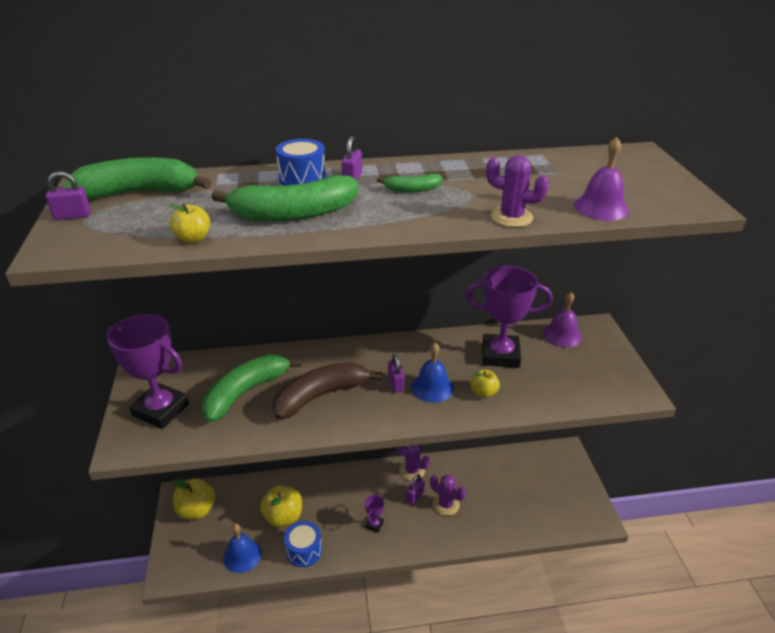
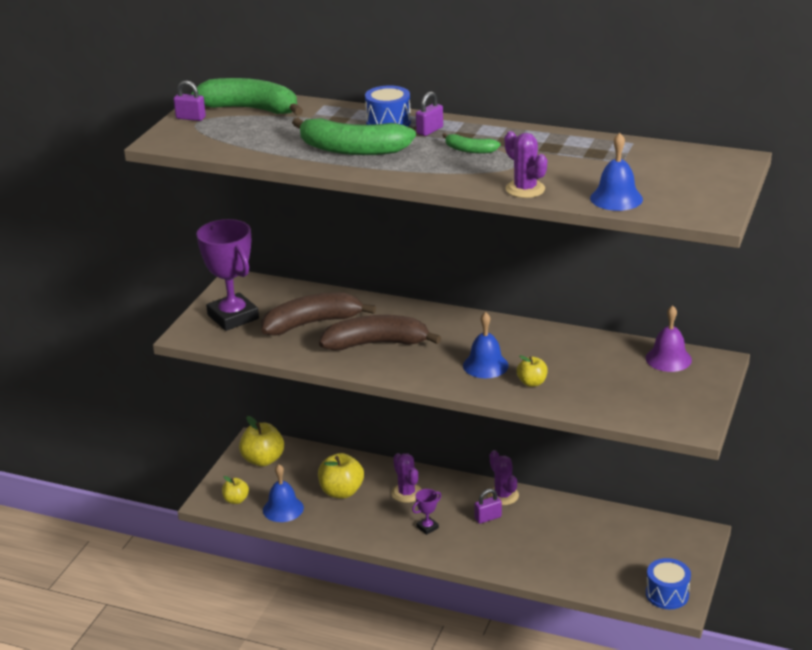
camera: 30 degrees right, 5 degrees down
yellow apple [169,204,210,243] -> yellow apple moved to [222,476,249,504]
green banana [201,355,302,423] -> brown banana [261,292,376,336]
blue drum [284,521,322,567] -> blue drum moved to [646,558,691,609]
purple padlock [388,354,405,393] -> none
purple cactus [430,475,466,516] -> purple cactus moved to [391,453,422,503]
purple trophy [465,266,552,368] -> none
purple bell [574,137,629,221] -> blue bell [590,133,643,211]

